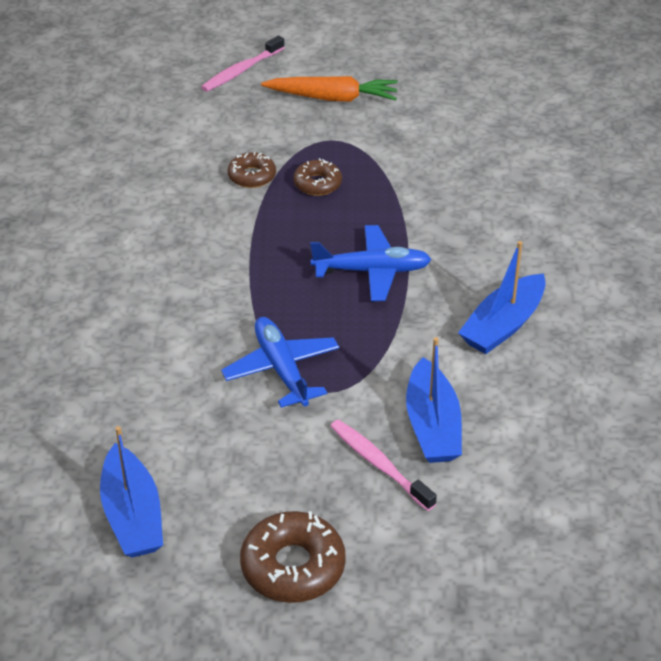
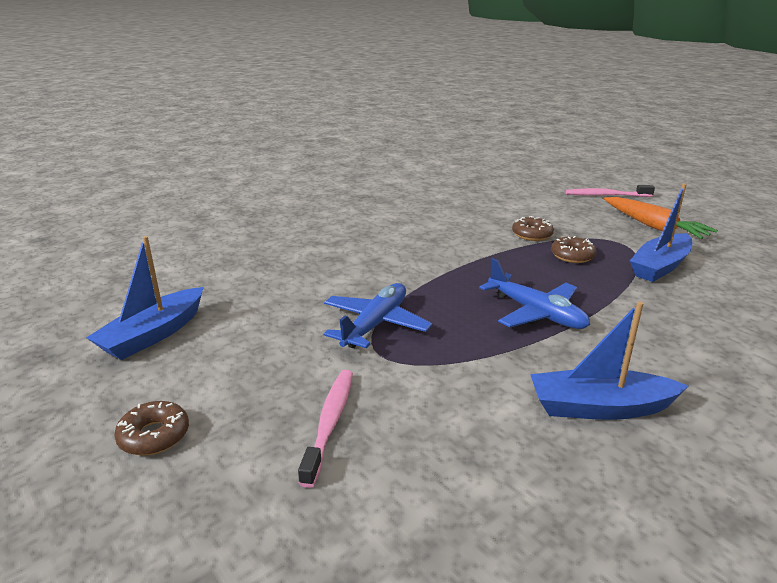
camera: 50 degrees right, 15 degrees down
brown donut [240,511,346,603] -> brown donut [114,401,189,455], size x0.61
blue boat [406,337,462,463] -> blue boat moved to [630,183,692,282]

